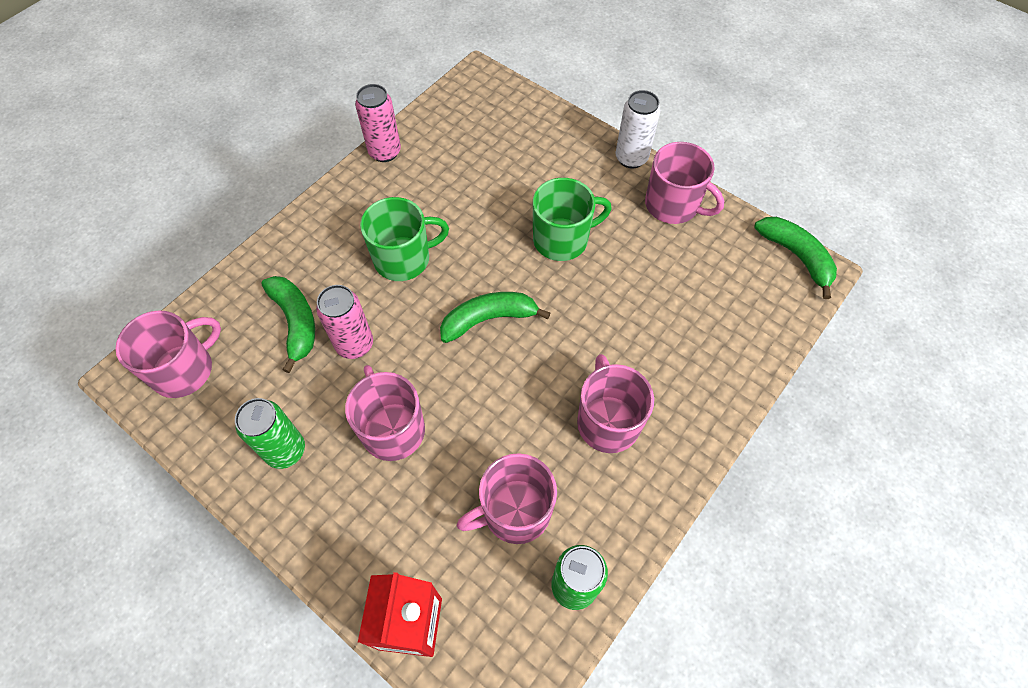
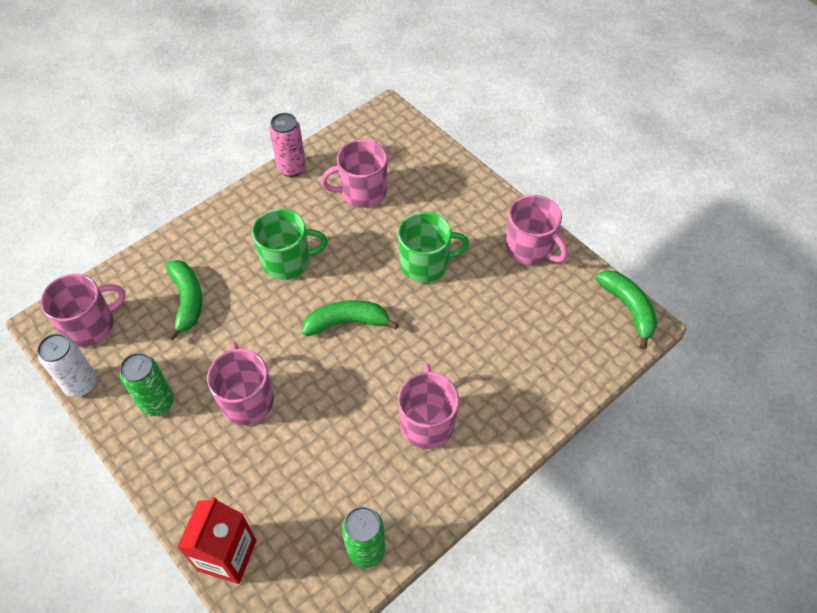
camera: 10 degrees right, 5 degrees down
pink can [316,285,373,359] -> none
pink mug [457,453,557,544] -> pink mug moved to [321,140,387,208]
white can [616,90,660,168] -> white can moved to [37,333,97,397]

